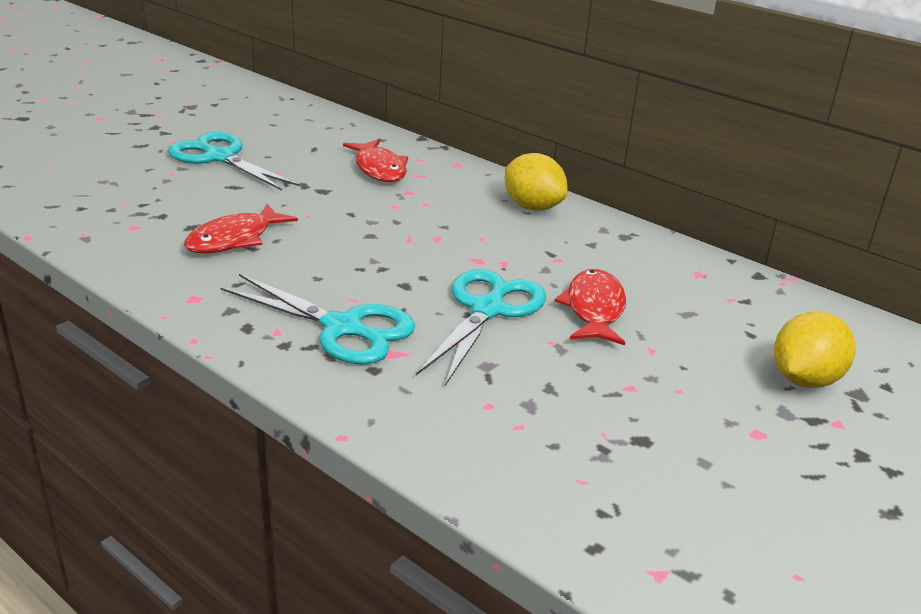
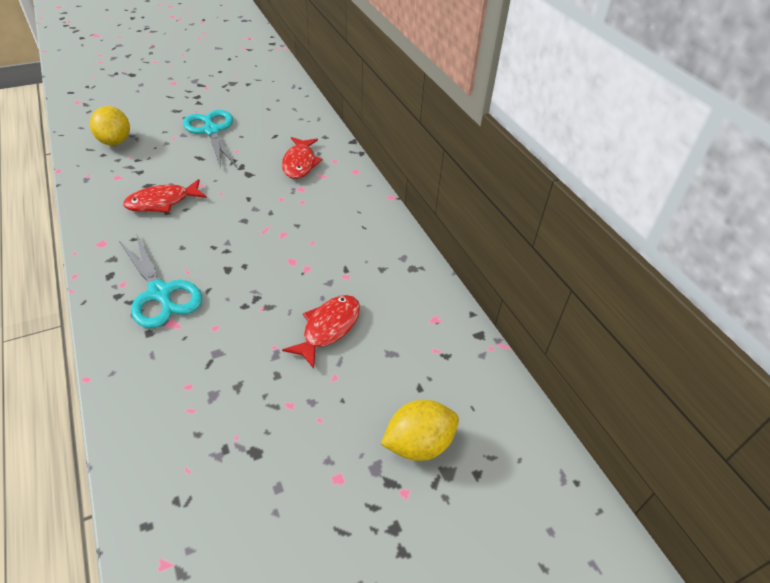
camera: 25 degrees right, 15 degrees up
turquoise scissors [416,269,546,386] -> none
yellow lemon [505,153,568,211] -> yellow lemon moved to [90,106,130,146]

